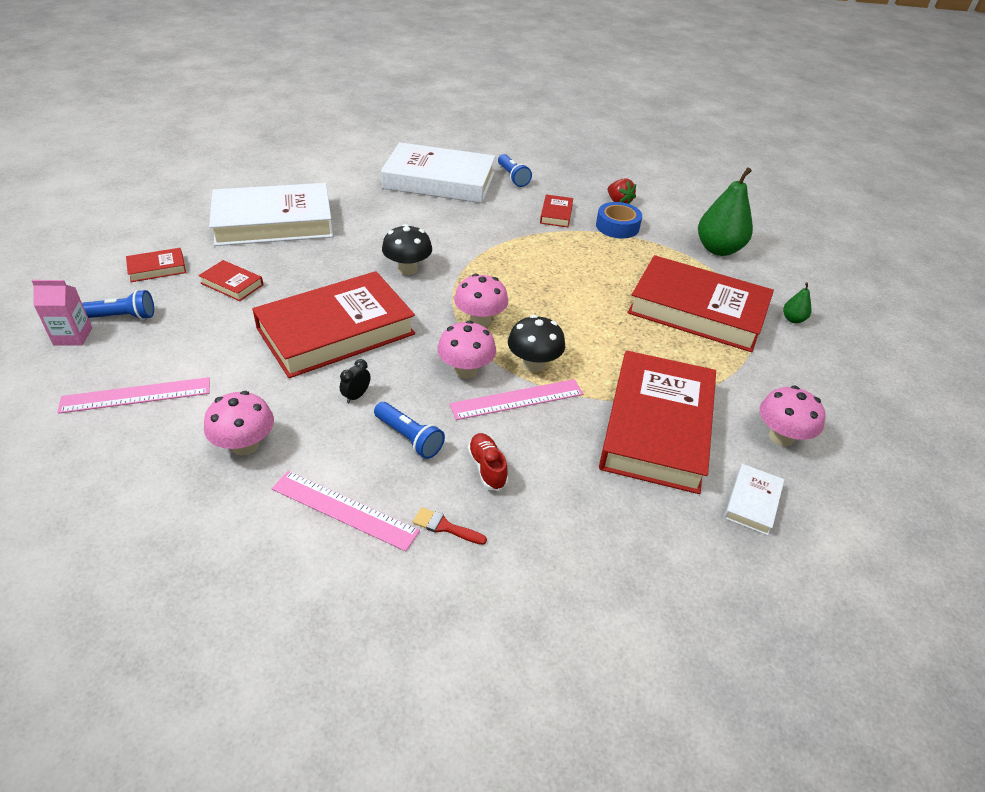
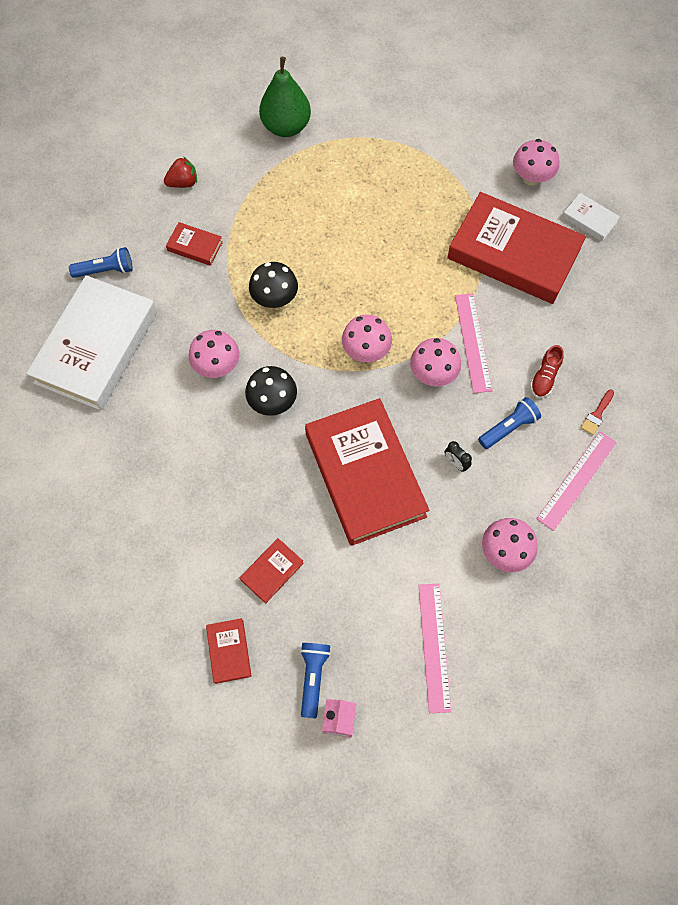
camera: 75 degrees left, 25 degrees up
white book [209,183,333,246] -> none
red shoe [468,433,508,491] -> red shoe turned 60 degrees counterclockwise [530,345,564,398]
black mushroom [508,315,565,372] -> black mushroom moved to [249,262,298,308]
blue tape [596,202,642,239] -> none
red book [627,255,774,352] -> none
green pear [783,282,811,323] -> none
none -> pink mushroom [189,330,239,378]

